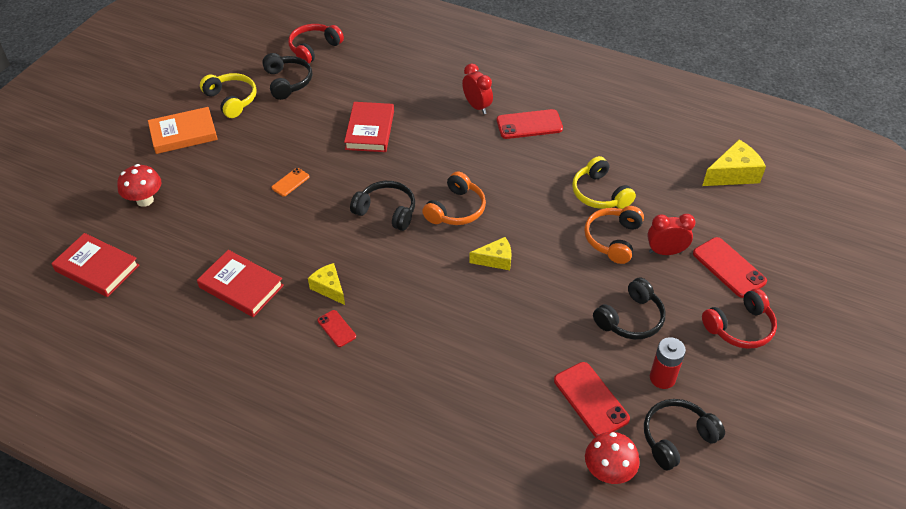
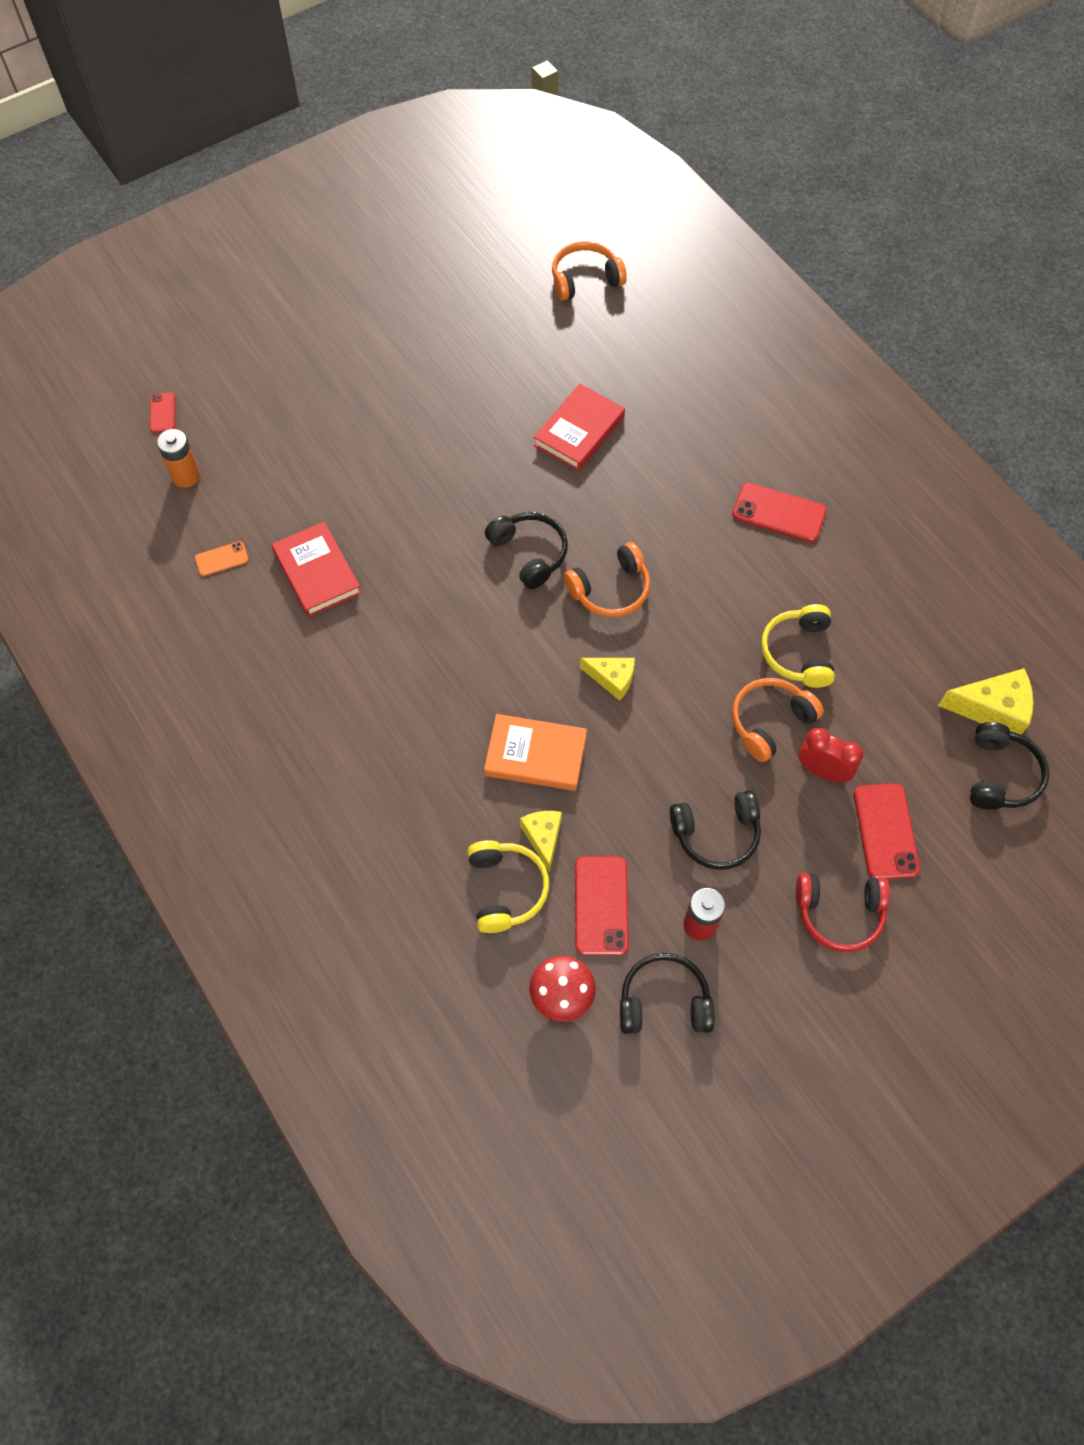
camera: 30 degrees right, 15 degrees up
red book [51,233,139,297] -> orange battery [157,429,200,488]
red mushroom [117,164,162,207] -> none
orange book [148,107,218,154] -> orange book moved to [484,714,587,791]
yellow headphones [200,73,257,118] -> yellow headphones moved to [467,840,549,933]
black headphones [262,53,312,100] -> black headphones moved to [970,722,1049,810]
orange phone [272,168,309,196] -> orange phone moved to [195,541,249,576]
red headphones [288,24,344,63] -> orange headphones [552,241,627,301]
yellow cheese [308,263,345,305] -> yellow cheese moved to [520,811,562,873]
red phone [317,310,356,347] -> red phone moved to [150,392,175,433]
red clock [462,63,493,114] -> none

